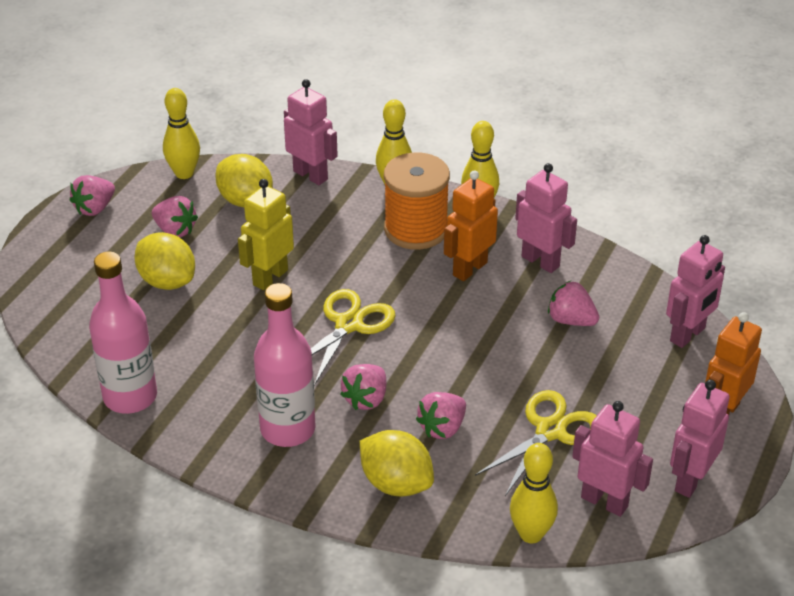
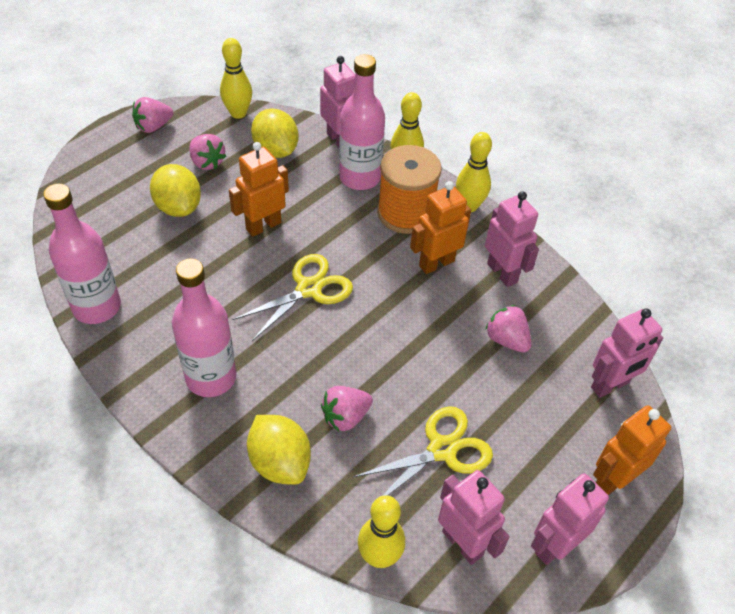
camera: 15 degrees right, 10 degrees up
yellow robot [238,179,294,290] -> orange robot [229,142,289,237]
pink strawberry [340,364,386,410] -> none
none -> pink bottle [339,54,385,190]

